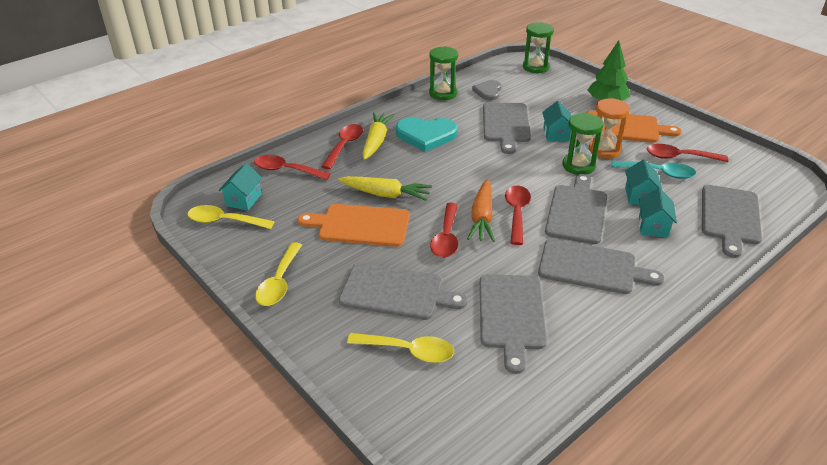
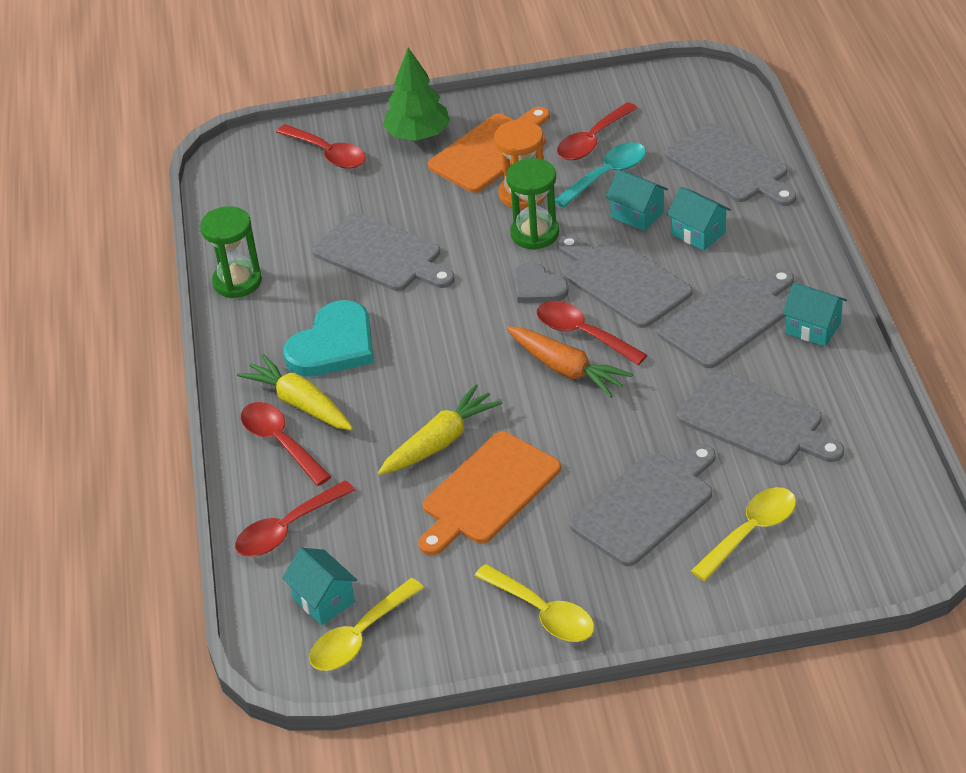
camera: 55 degrees left, 5 degrees up
red spoon [430,203,458,258] -> red spoon moved to [277,124,366,168]
grey heart [472,80,501,101] -> grey heart moved to [514,262,569,303]
green hourglass [523,22,554,73] -> none
turquoise house [542,101,571,141] -> turquoise house moved to [782,283,847,346]

